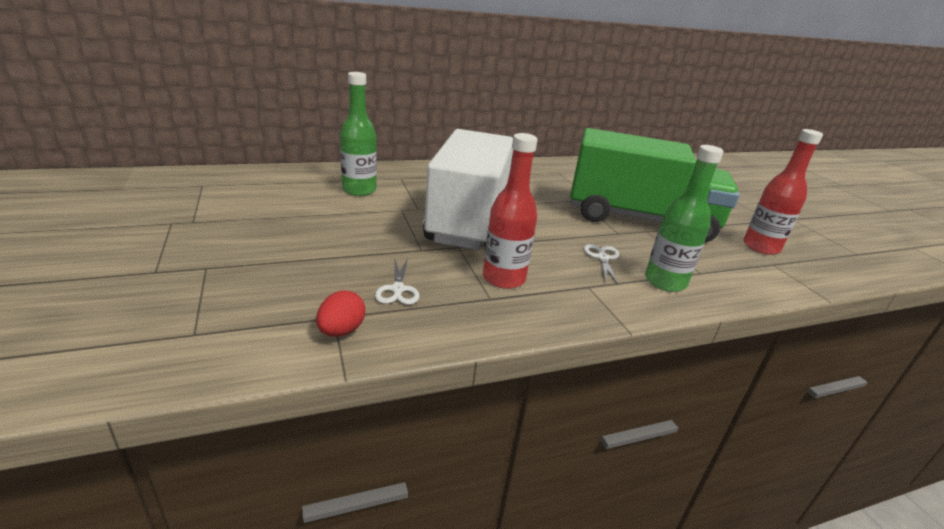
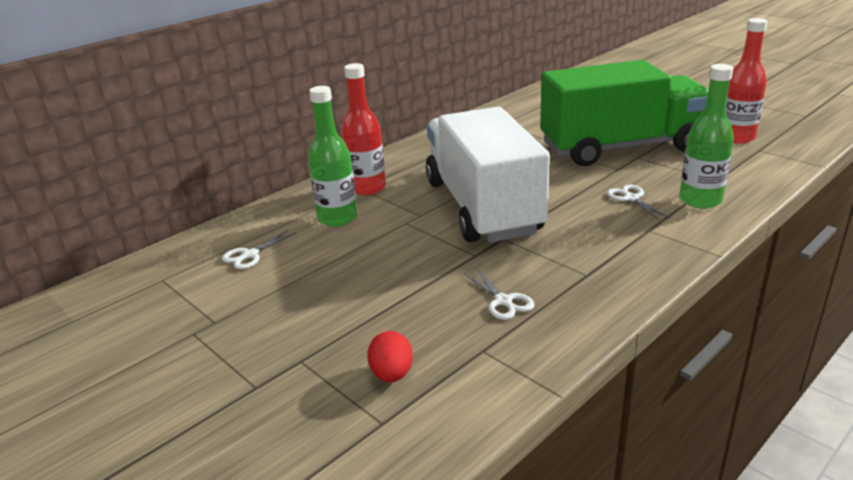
camera: 20 degrees left, 0 degrees up
red egg [316,290,365,337] -> red egg moved to [367,331,413,382]
red bottle [483,133,538,289] -> red bottle moved to [341,63,386,196]
none -> white scissors [222,229,297,269]

